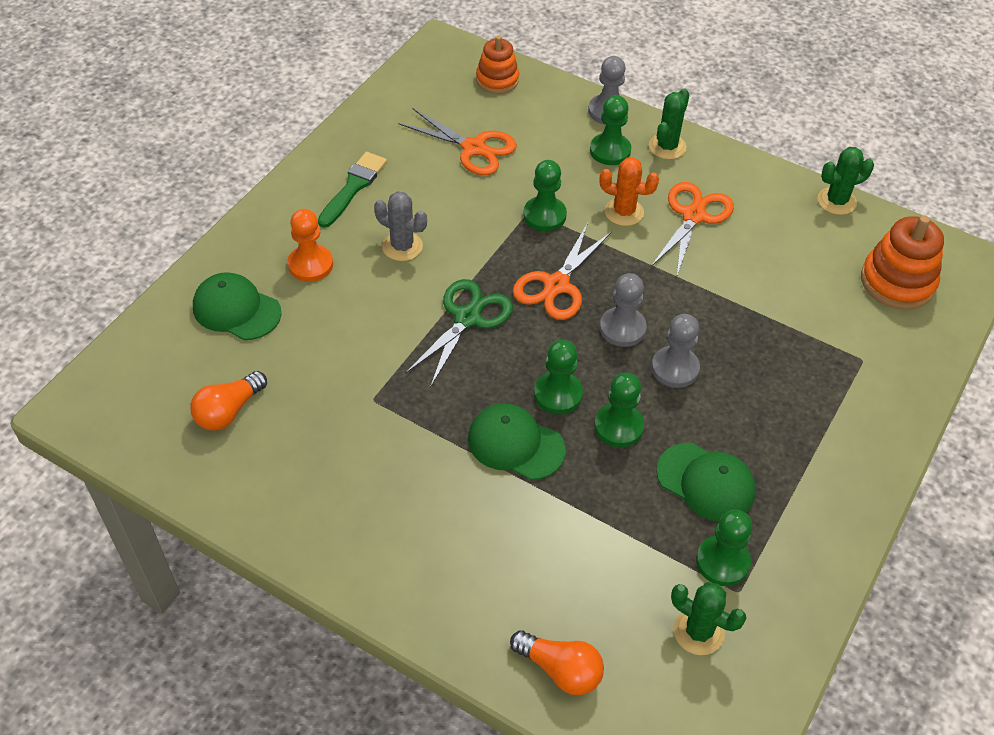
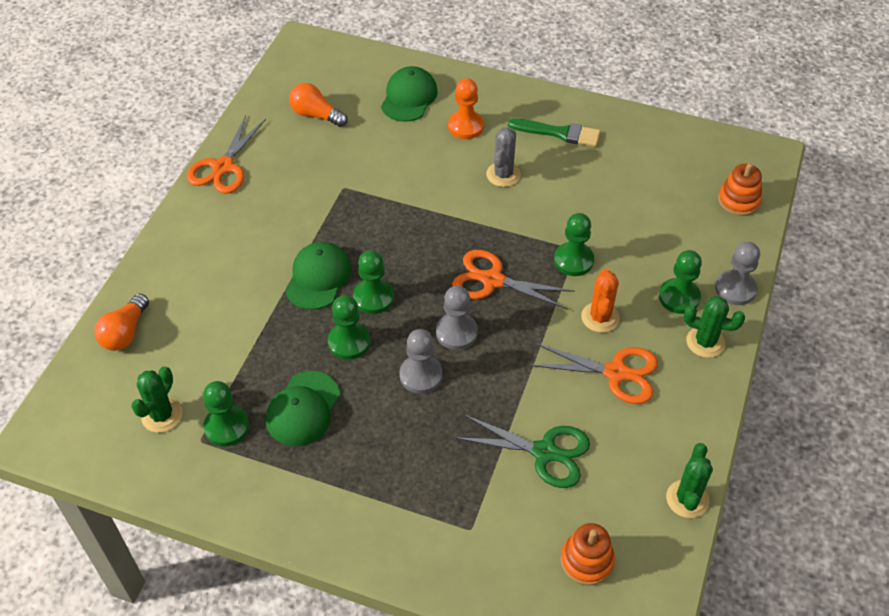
camera: 80 degrees right, 0 degrees up
orange scissors [398,108,517,175] -> orange scissors moved to [187,115,266,194]
green scissors [405,279,513,388] -> green scissors moved to [454,414,590,488]
green cactus [817,147,874,215] -> green cactus turned 45 degrees clockwise [666,443,713,518]
orange stacking toy [861,215,944,310] -> orange stacking toy [561,523,615,585], size x0.66

